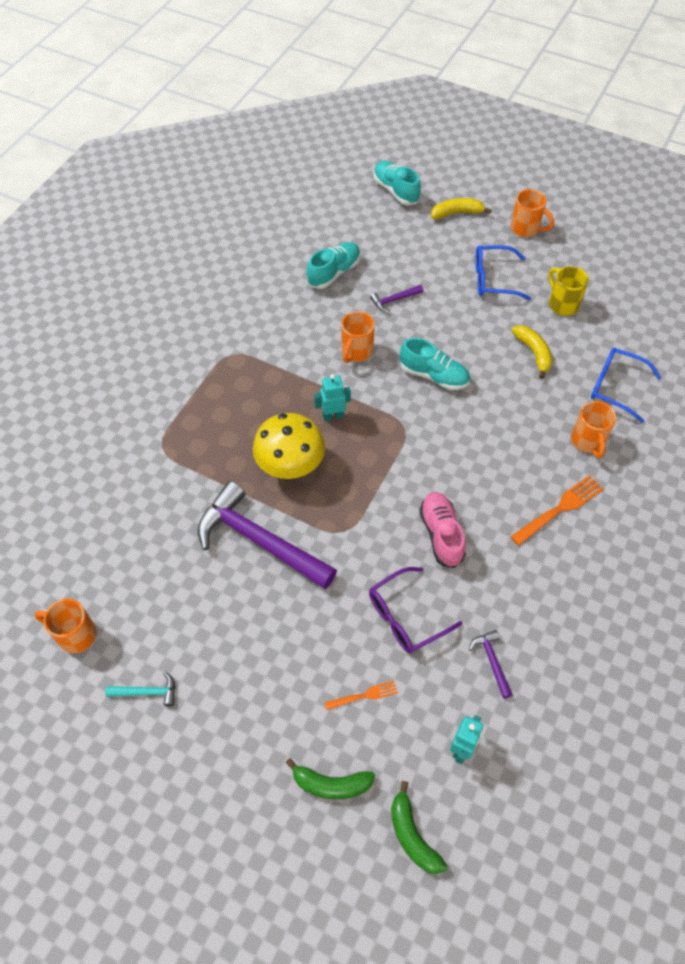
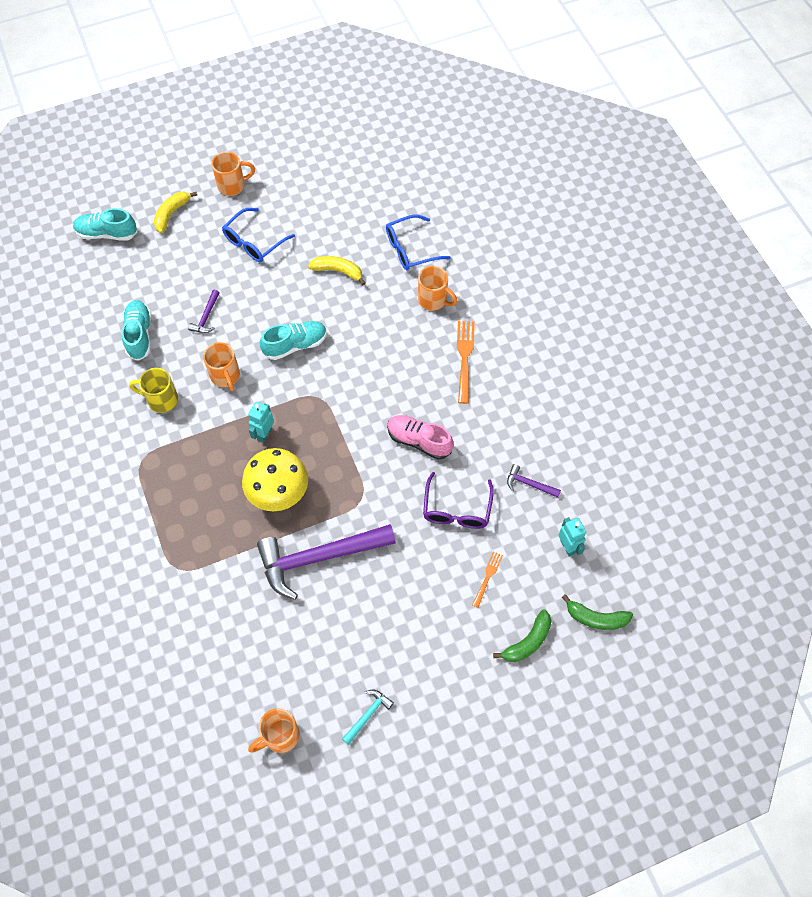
camera: 50 degrees left, 5 degrees up
yellow mug [548,266,589,316] -> yellow mug moved to [129,368,178,413]

